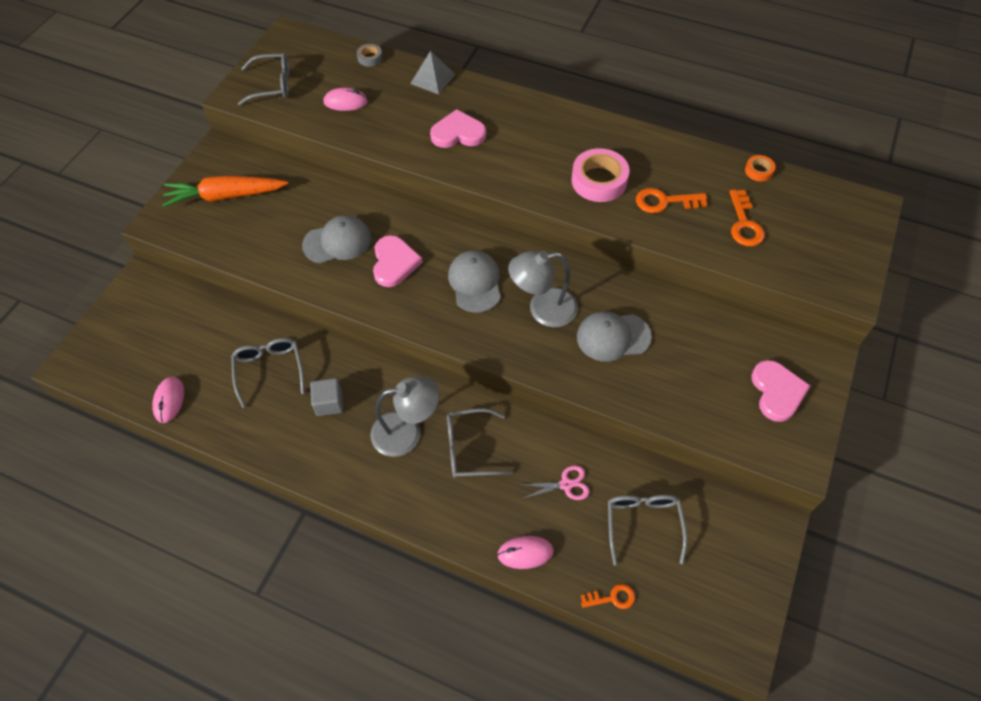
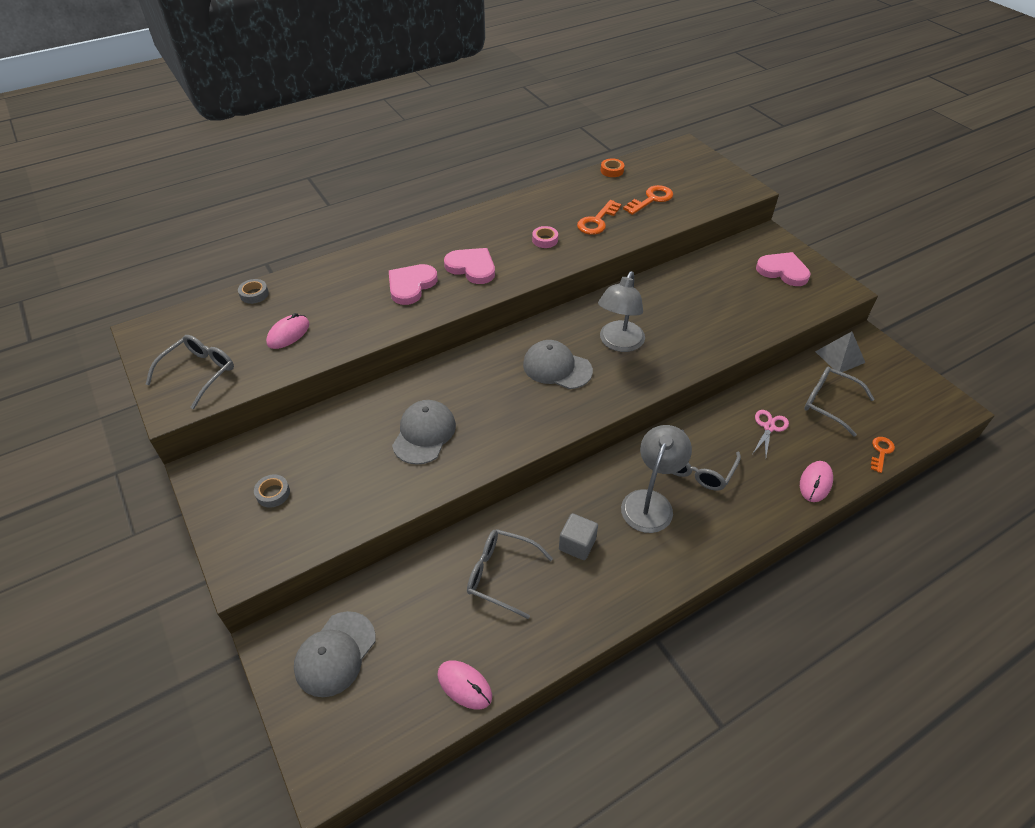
camera: 55 degrees left, 10 degrees down
orange carrot [162,175,288,207] -> grey tape [254,474,290,508]
pink heart [373,235,423,287] -> pink heart moved to [444,248,495,284]
grey pyramid [410,51,455,94] -> grey pyramid moved to [815,332,865,372]
pink tape [571,148,630,202] -> pink tape [532,226,558,248], size x0.50
grey cap [577,311,652,362] -> grey cap moved to [294,611,376,697]
orange key [729,190,765,246] -> orange key turned 75 degrees counterclockwise [623,185,673,215]

